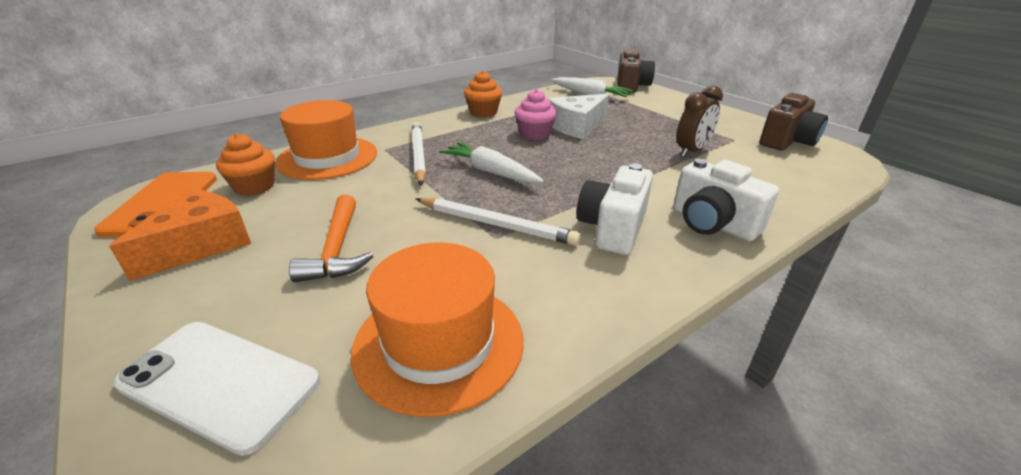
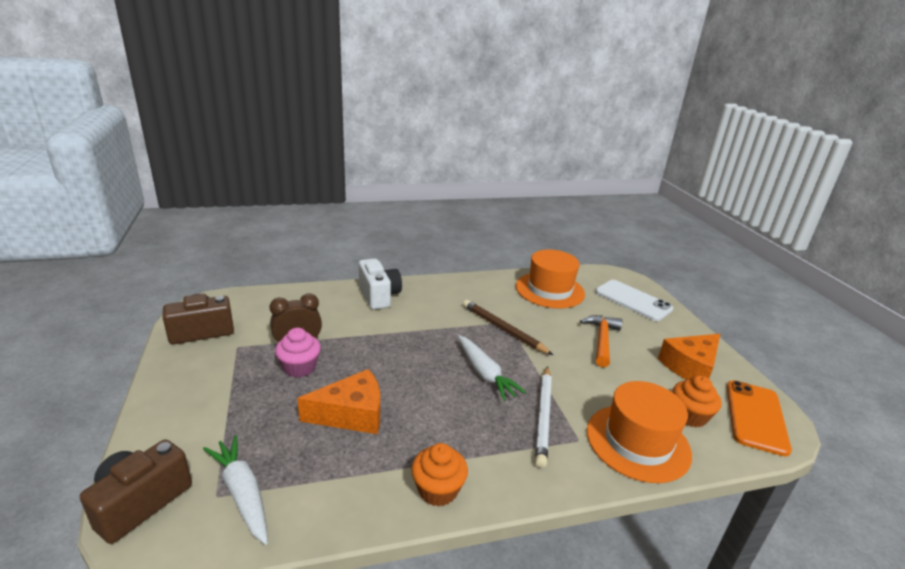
camera: 160 degrees left, 5 degrees down
white pencil [416,198,581,246] -> brown pencil [463,300,553,355]
pink cupcake [515,89,557,140] -> pink cupcake moved to [275,328,321,378]
white cheese [548,94,610,139] -> orange cheese [297,369,380,434]
white camera [577,163,653,255] -> none

